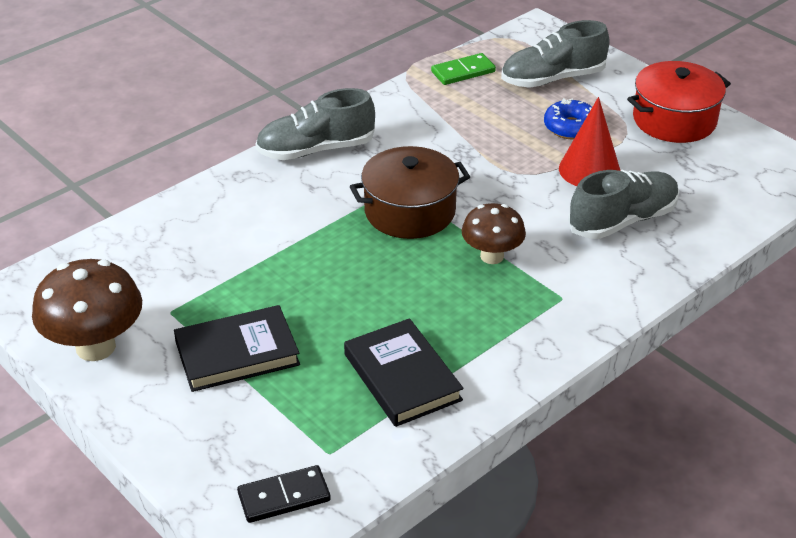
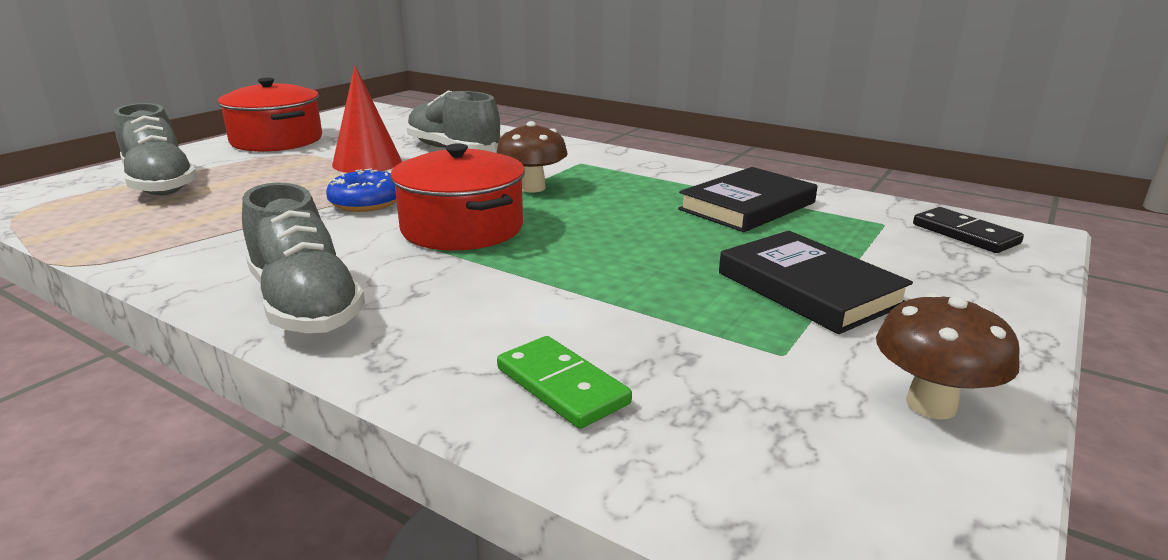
camera: 105 degrees left, 15 degrees down
brown mushroom [32,259,142,361] -> brown mushroom [876,292,1020,419], size x0.65
brown pot [350,146,470,239] -> red pot [390,143,525,251]
green domino [431,53,496,85] -> green domino moved to [497,336,632,429]
blue donut [544,98,592,140] -> blue donut moved to [326,169,396,212]

